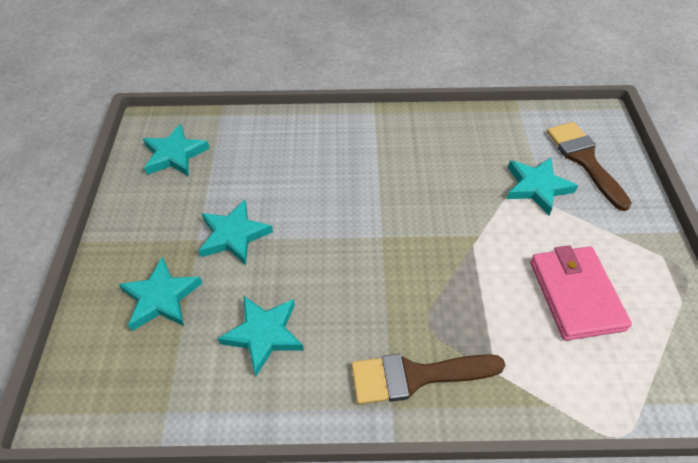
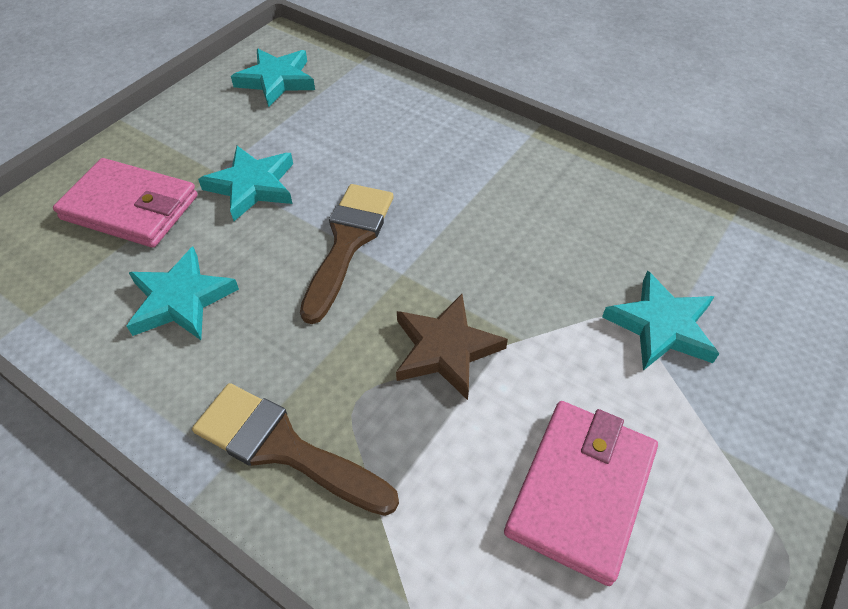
camera: 35 degrees right, 0 degrees up
turquoise star [119,257,202,331] -> pink wallet [53,158,198,248]
brown brush [547,122,632,211] -> brown brush moved to [300,184,394,324]
none -> brown star [396,294,508,400]

